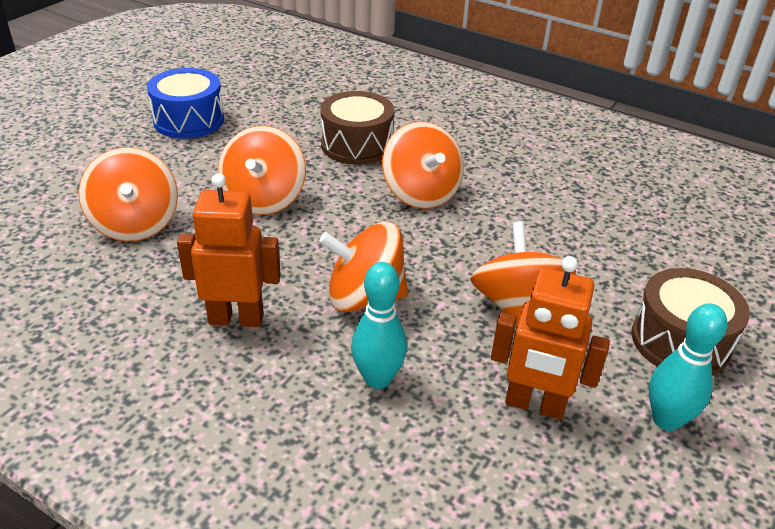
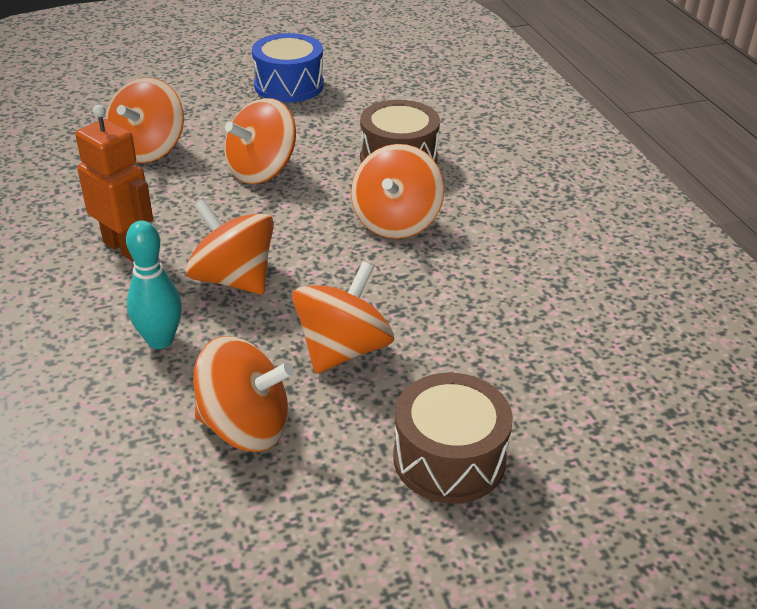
camera: 40 degrees right, 0 degrees up
orange robot [491,256,610,419] -> orange spinning top [193,336,294,452]
turquoise bowling pin [649,303,727,431] -> none

